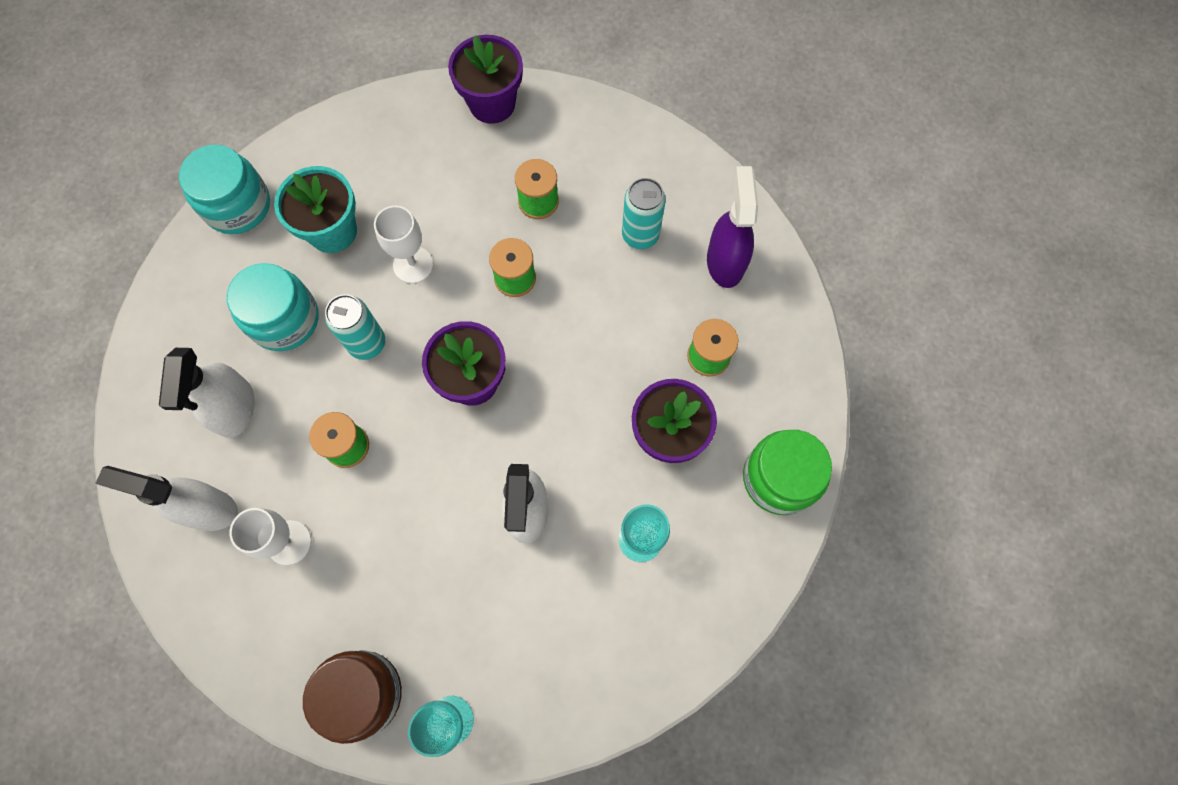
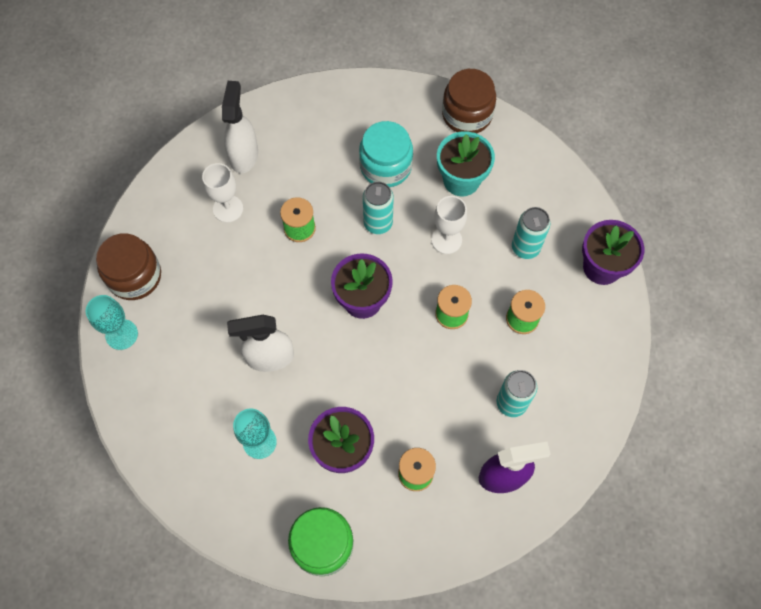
camera: 80 degrees right, 5 degrees down
white spray bottle [159,348,255,438] -> none
turquoise jar [179,145,270,234] -> brown jar [442,69,496,134]
none -> turquoise can [512,207,550,259]

